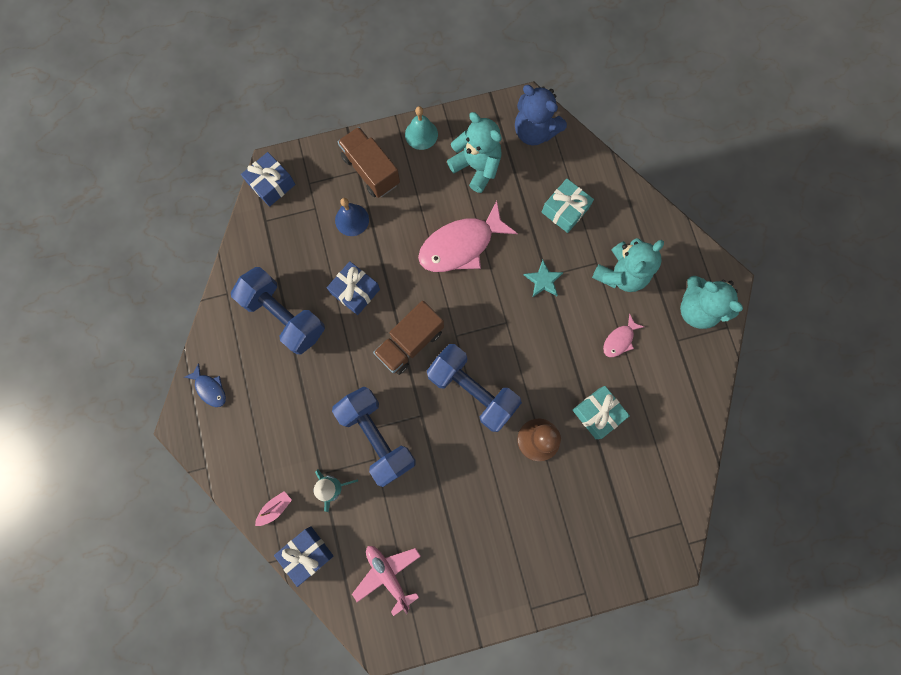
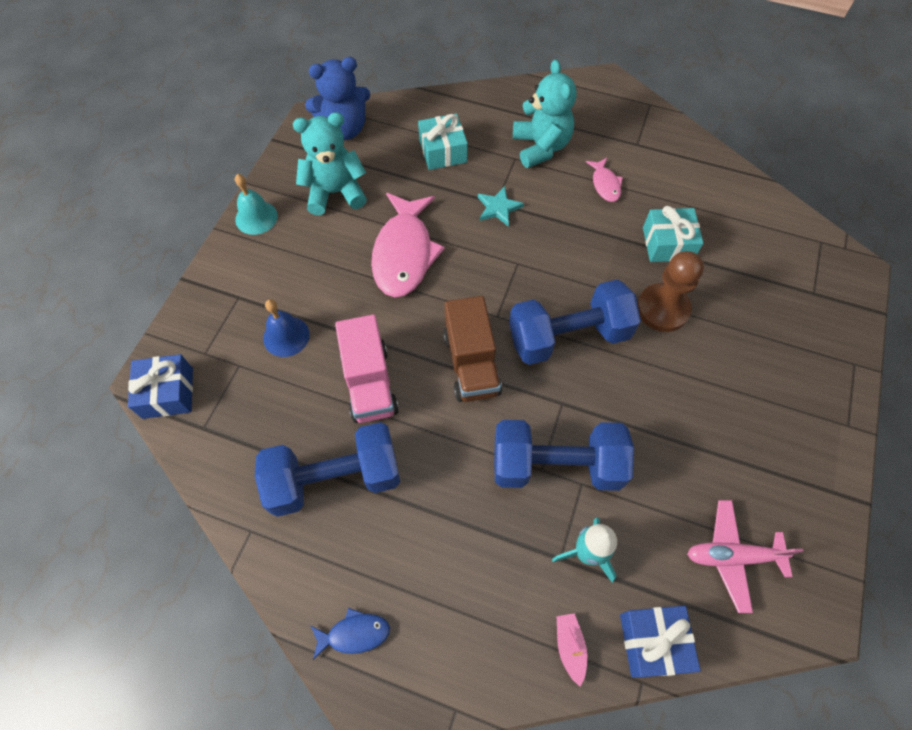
camera: 55 degrees left, 15 degrees down
blue gift [327,261,380,315] -> pink truck [335,315,399,423]
brown truck [338,127,400,198] -> none
turquoise teddy bear [680,276,743,329] -> none

